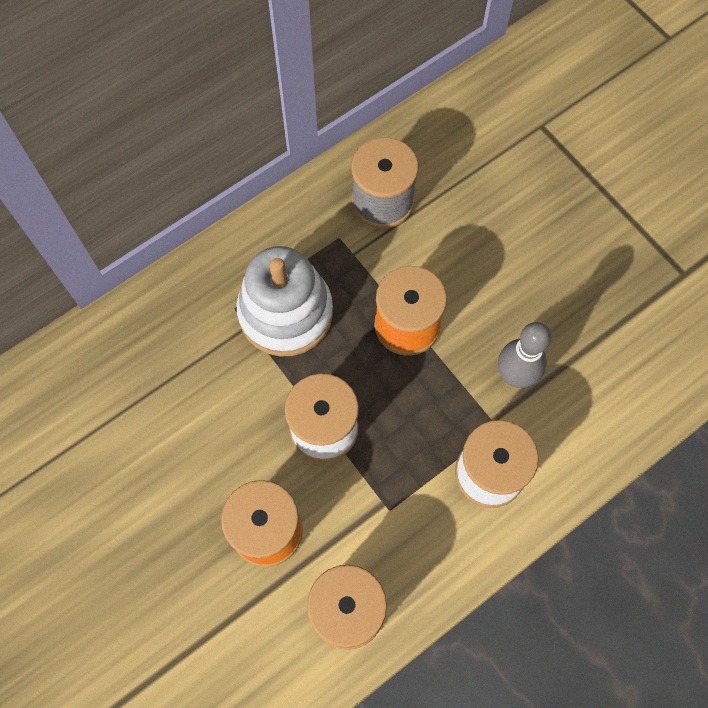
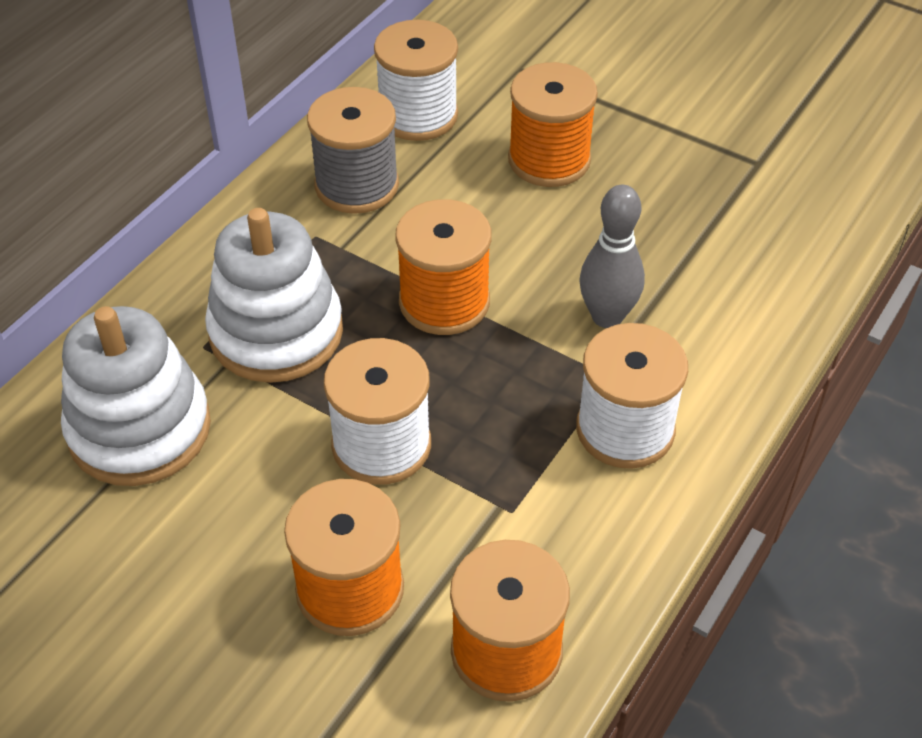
camera: 20 degrees left, 20 degrees down
none -> white stacking toy [61,306,211,486]
none -> white spool [374,20,458,141]
none -> orange spool [508,62,598,187]

